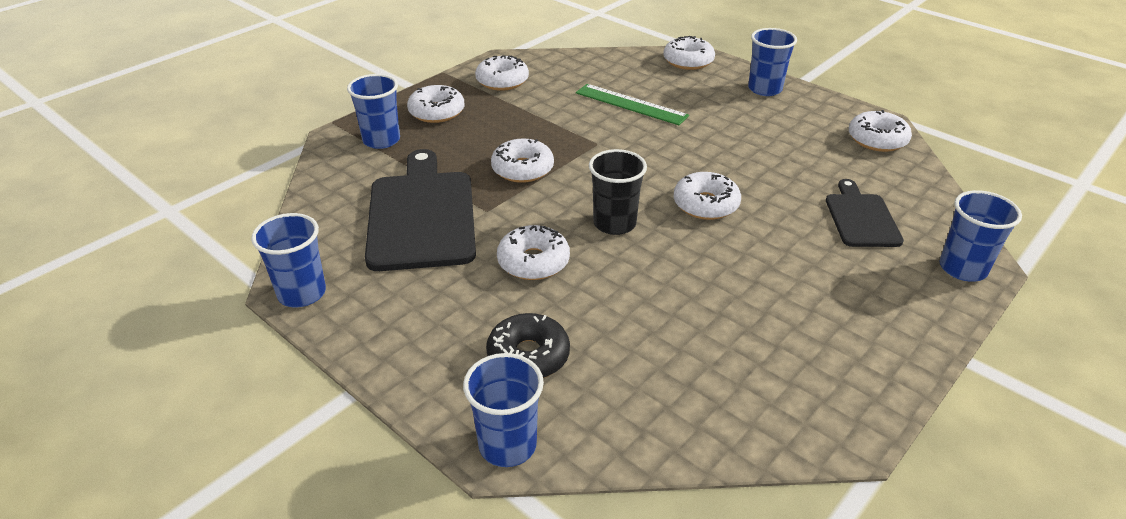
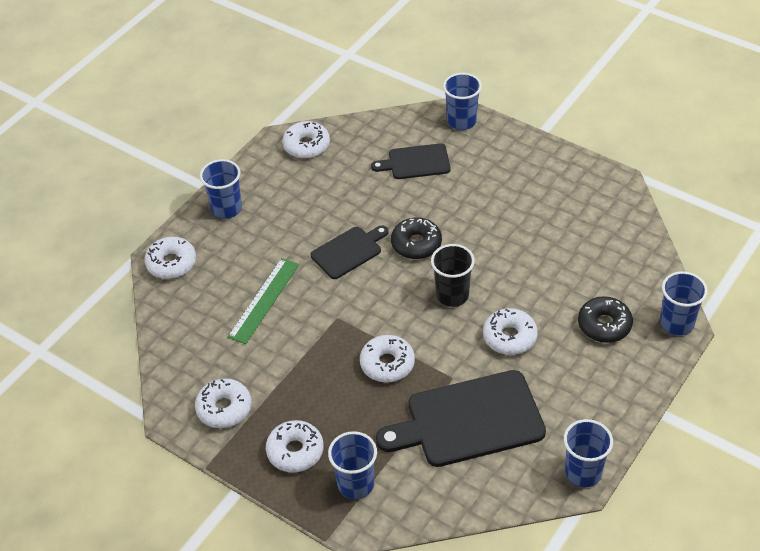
camera: 95 degrees left, 10 degrees up
white donut [674,172,741,220] -> black donut [391,217,442,259]
none -> black cutting board [311,225,388,279]

